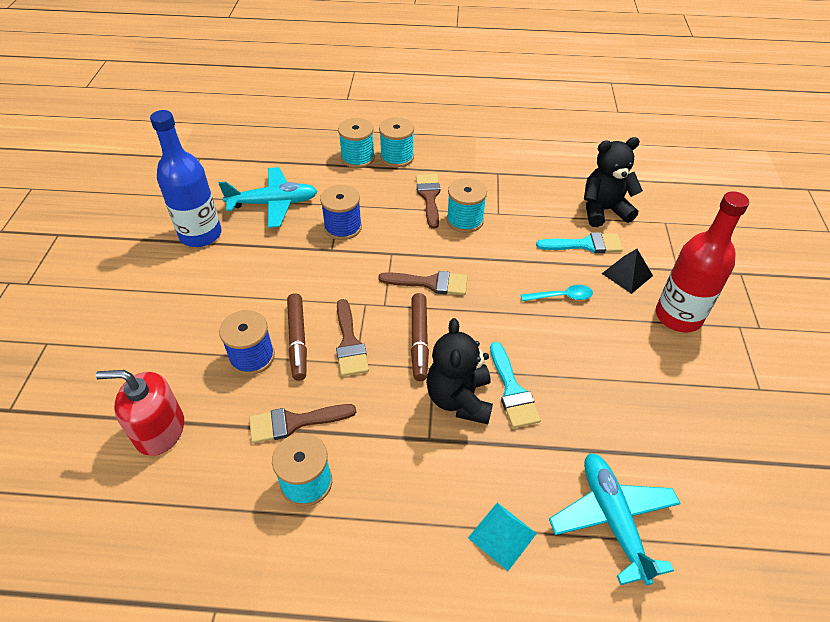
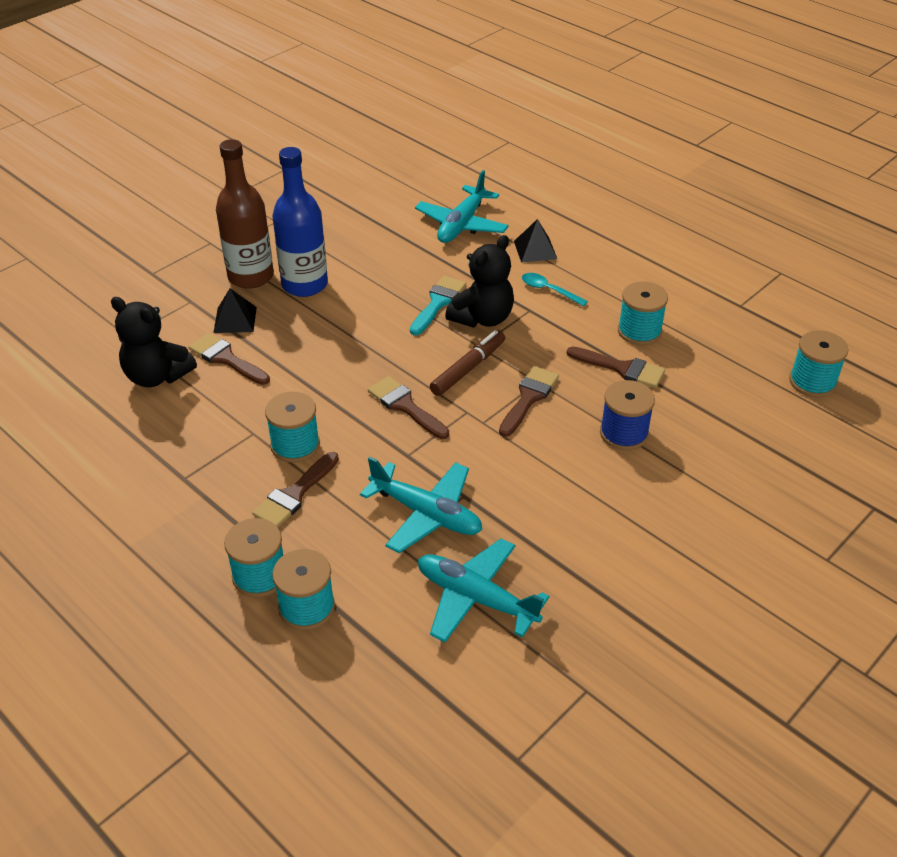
camera: 140 degrees left, 5 degrees down
red soap dispenser [96,370,184,456] -> none
blue bottle [150,110,222,247] -> blue bottle moved to [273,147,328,297]
brown marker [287,293,307,381] -> none
blue spool [320,185,362,240] -> turquoise plane [360,457,482,553]
turquoise pyramid [468,503,537,571] -> black pyramid [514,219,557,263]
turquoise spoon [521,285,593,301] -> turquoise spoon moved to [522,273,588,306]
turquoise brush [536,232,623,253] -> brown brush [188,333,270,385]
red bottle [656,191,749,333] -> brown bottle [216,139,274,289]
none -> turquoise spool [789,330,848,397]

